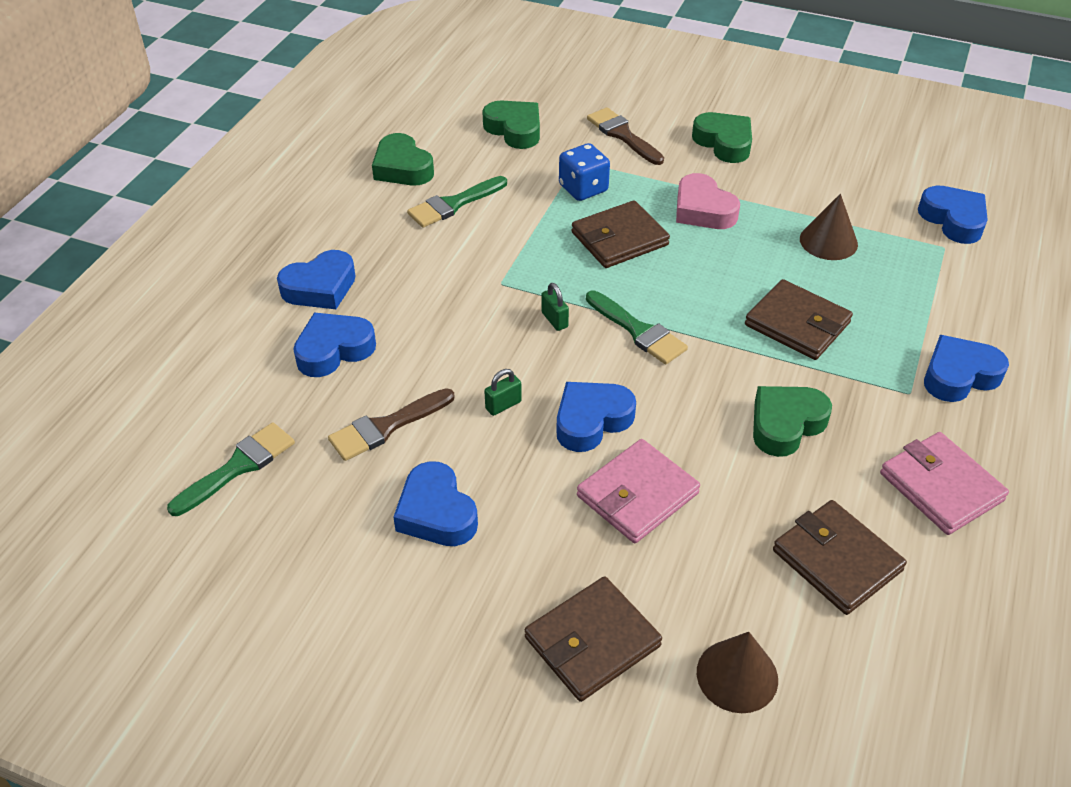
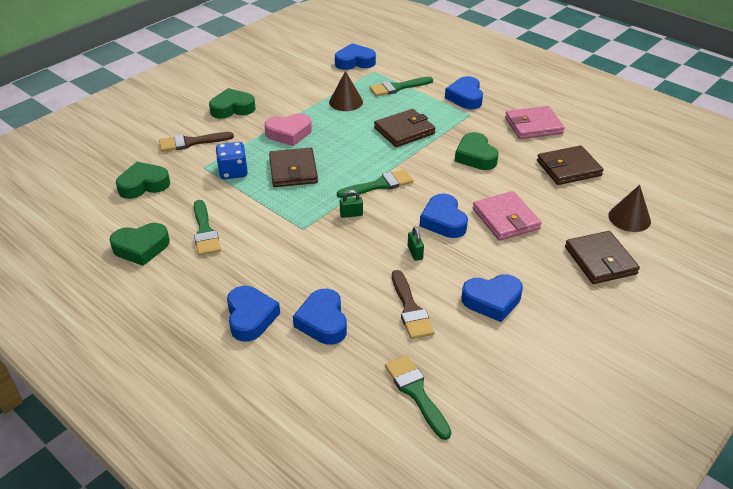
camera: 70 degrees left, 5 degrees down
none -> green brush [369,77,433,96]

